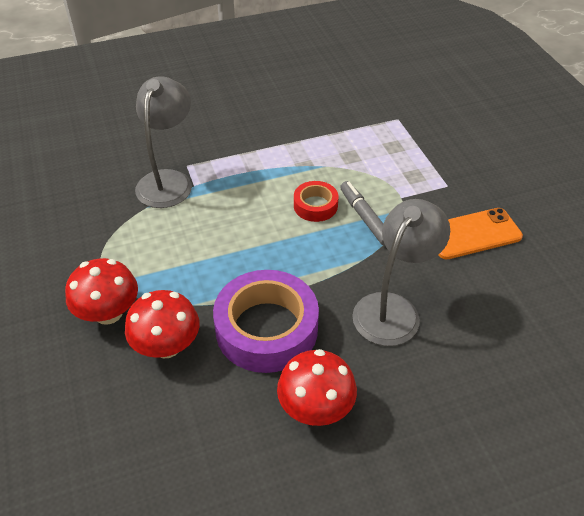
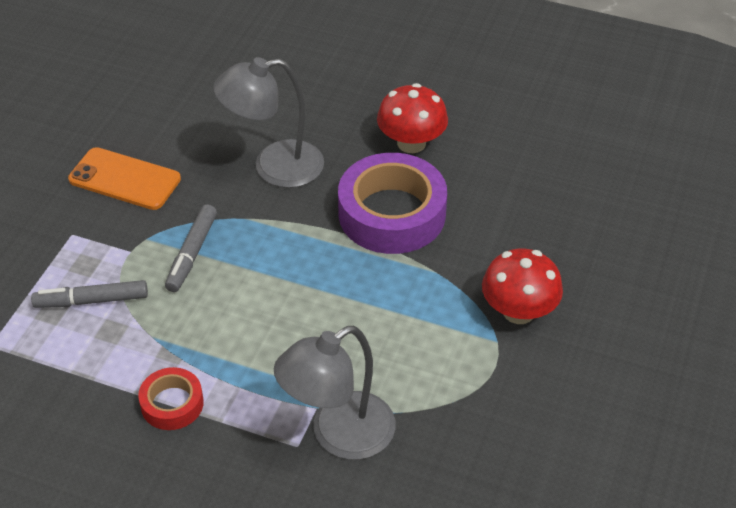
camera: 140 degrees left, 0 degrees up
red mushroom [125,290,200,359] -> none
red tape [294,181,338,222] -> red tape moved to [138,367,204,430]
none -> grey marker [31,280,148,308]

